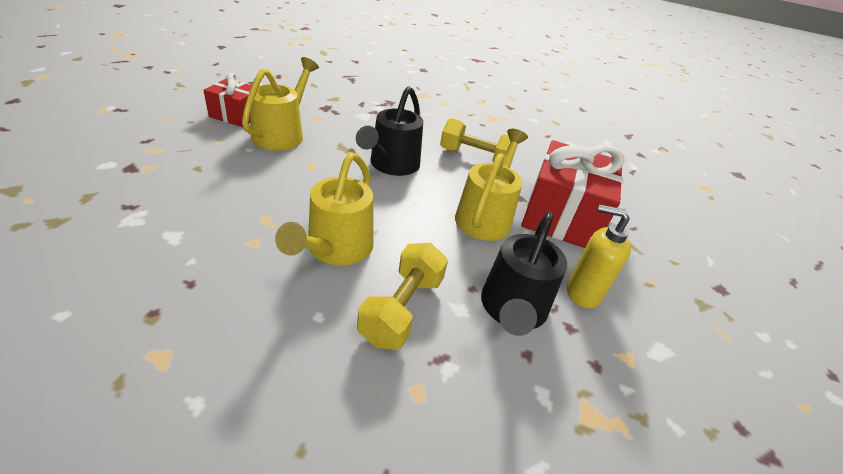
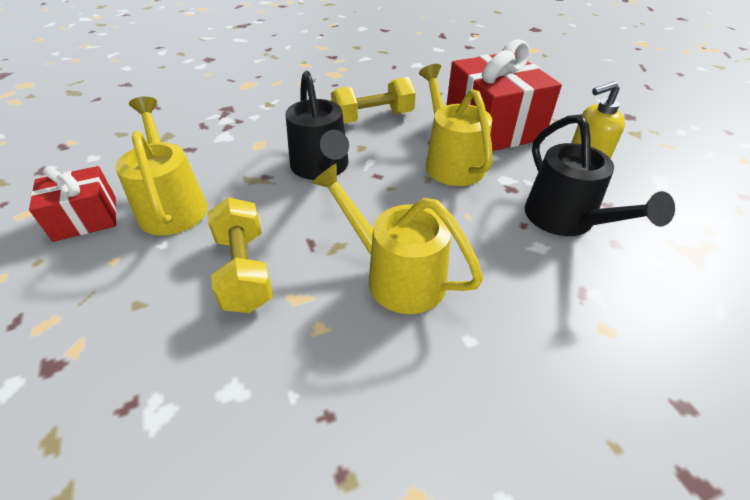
camera: 35 degrees left, 5 degrees up
yellow watering can [275,152,374,266] -> yellow watering can turned 150 degrees clockwise [311,163,483,314]
yellow dumbbell [357,243,448,350] -> yellow dumbbell moved to [208,197,273,313]

